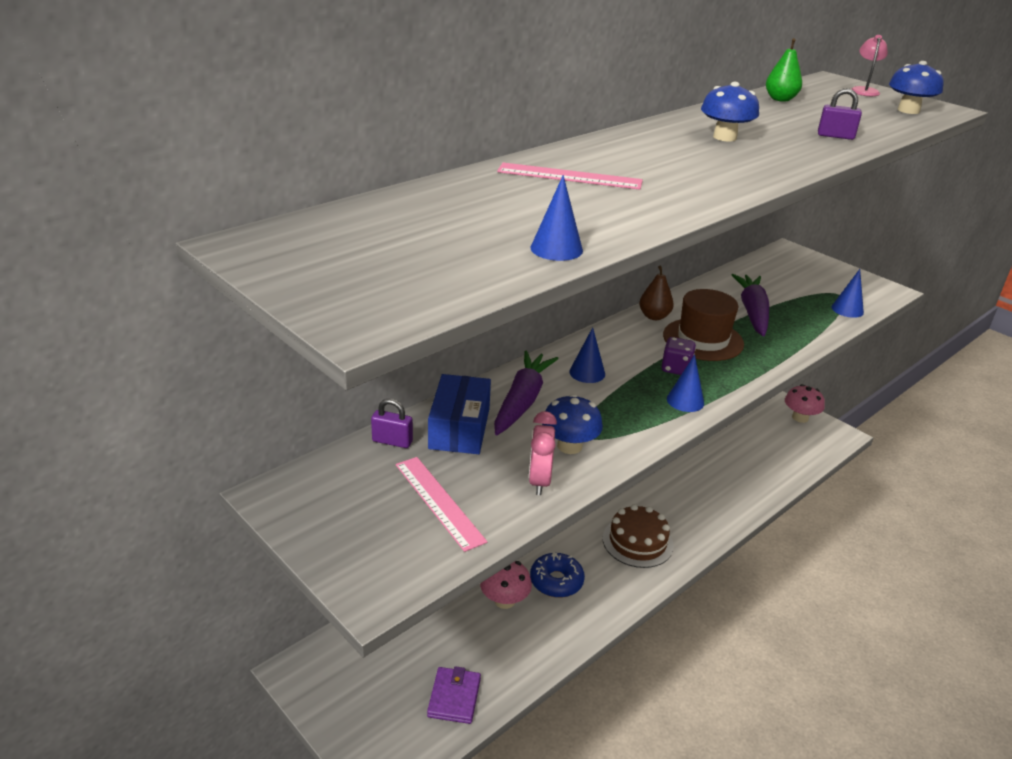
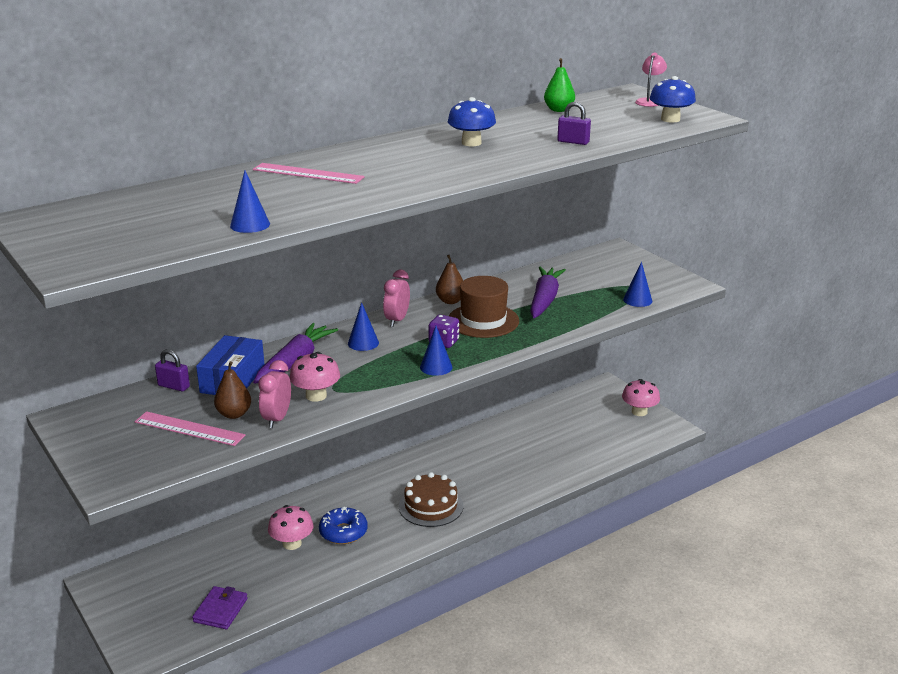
camera: 10 degrees right, 5 degrees down
pink ruler [396,457,487,552] -> pink ruler turned 45 degrees counterclockwise [135,411,245,446]
blue mushroom [542,394,603,454] -> pink mushroom [289,352,340,402]
none -> brown pear [214,361,251,419]
none -> pink clock [383,270,410,327]

